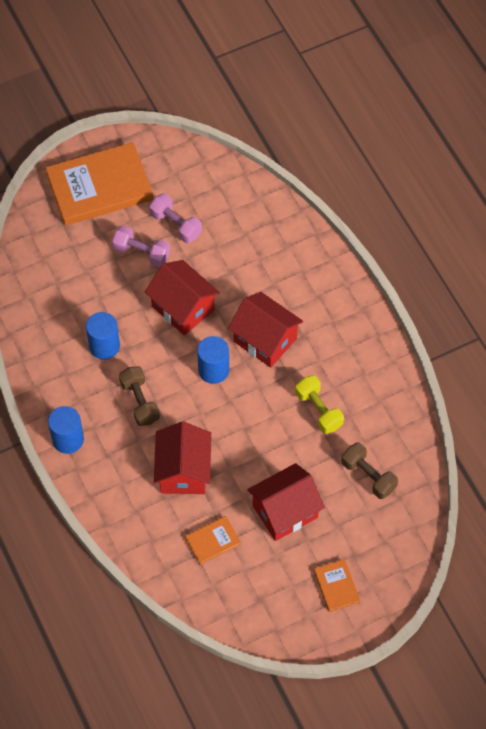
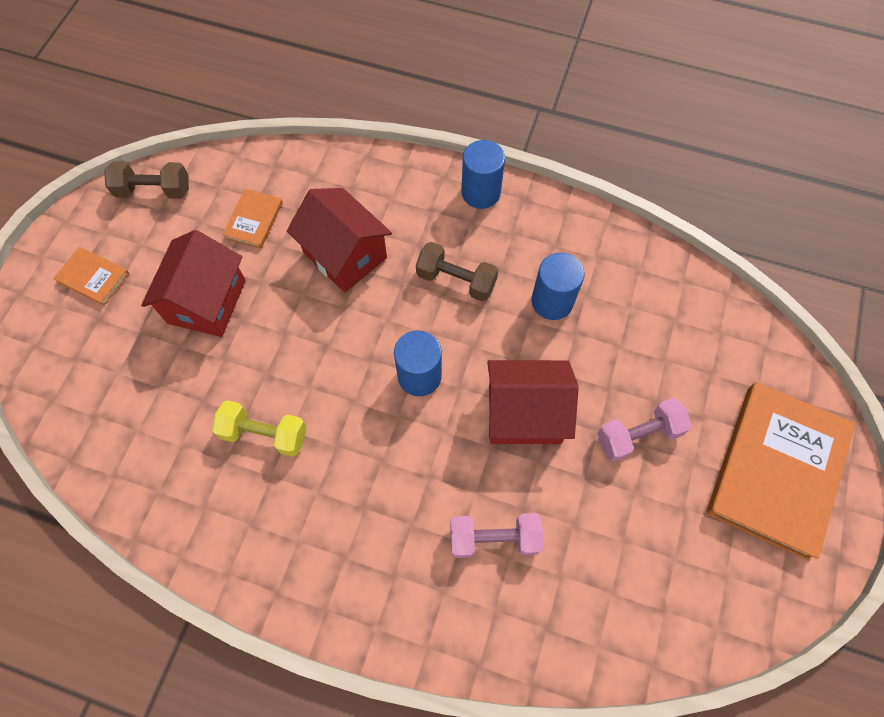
camera: 135 degrees right, 5 degrees up
pink dumbbell [149,193,202,243] -> pink dumbbell moved to [450,513,543,558]
red house [228,292,303,368] -> none
brown dumbbell [341,442,398,499] -> brown dumbbell moved to [104,161,189,199]

